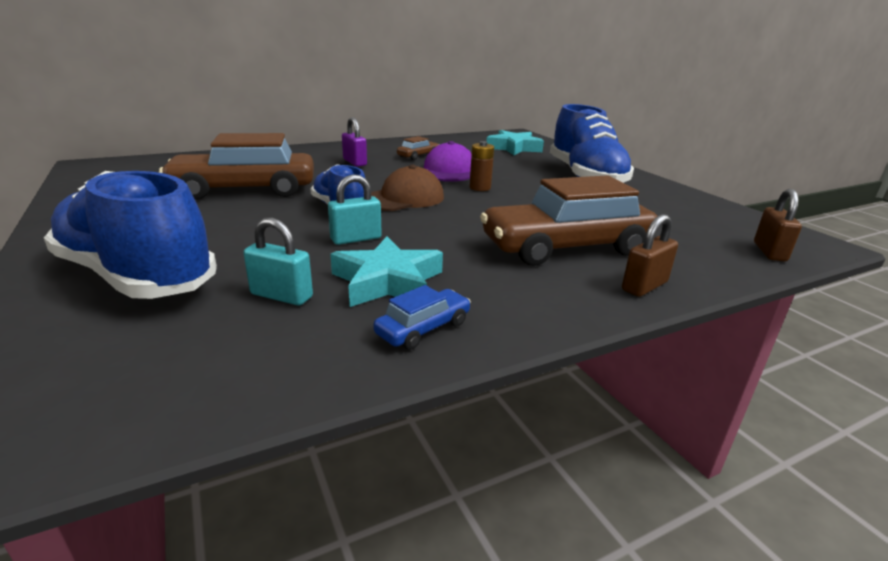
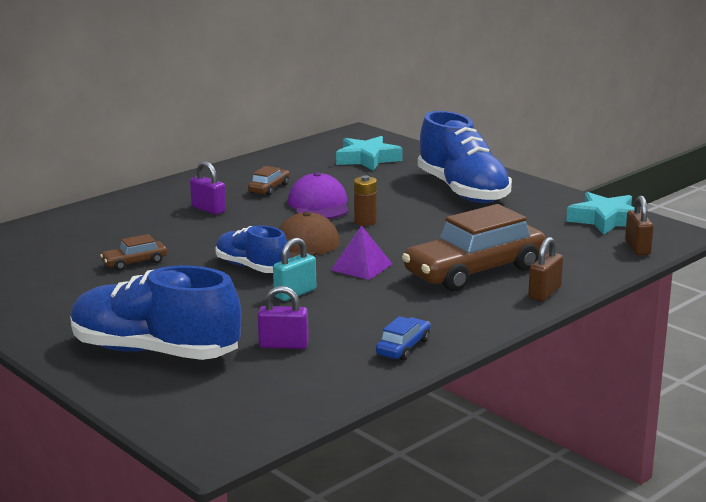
camera: 15 degrees left, 5 degrees down
brown car [159,133,314,200] -> brown car [100,234,167,271], size x0.44
turquoise padlock [243,218,313,306] -> purple padlock [258,286,309,349]
turquoise star [330,236,443,307] -> turquoise star moved to [566,192,641,235]
none -> purple pyramid [331,225,392,280]

